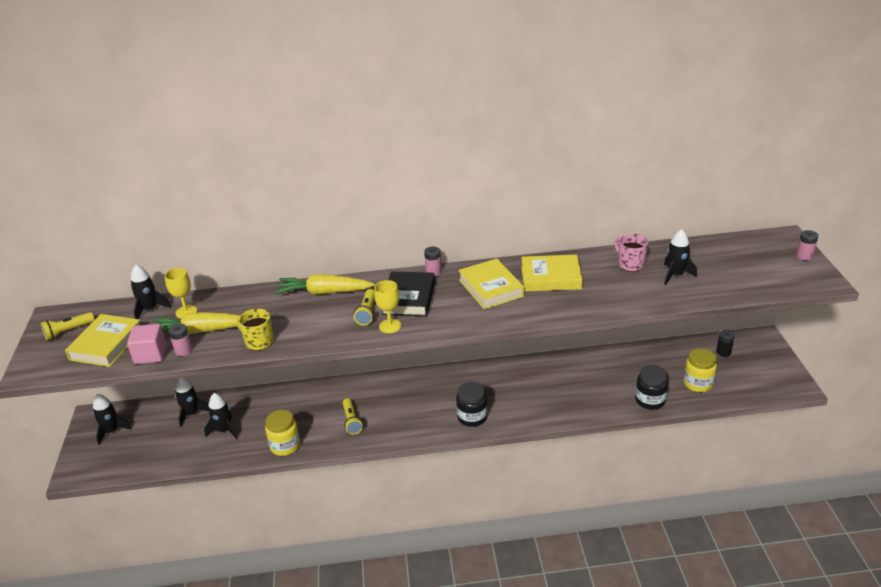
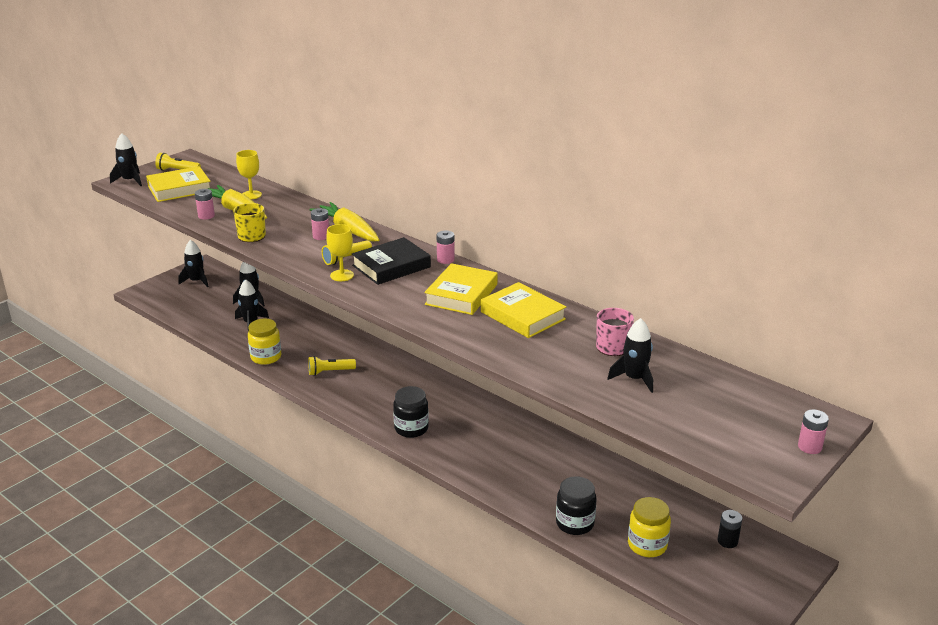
camera: 45 degrees right, 5 degrees down
pink cube [127,324,167,364] -> none
black rocket [131,265,171,319] -> black rocket moved to [110,133,142,186]
yellow flashlight [343,398,363,434] -> yellow flashlight turned 45 degrees clockwise [308,356,356,376]
none -> pink battery [311,208,329,240]

